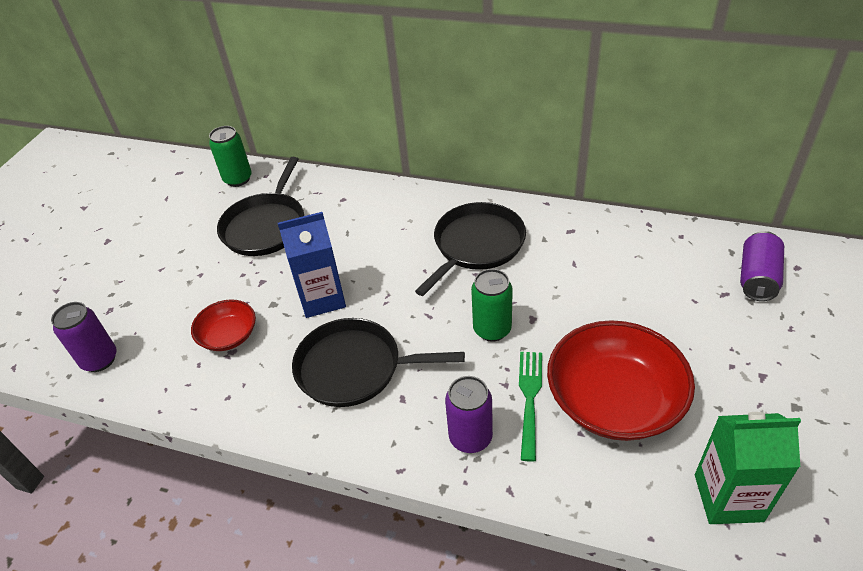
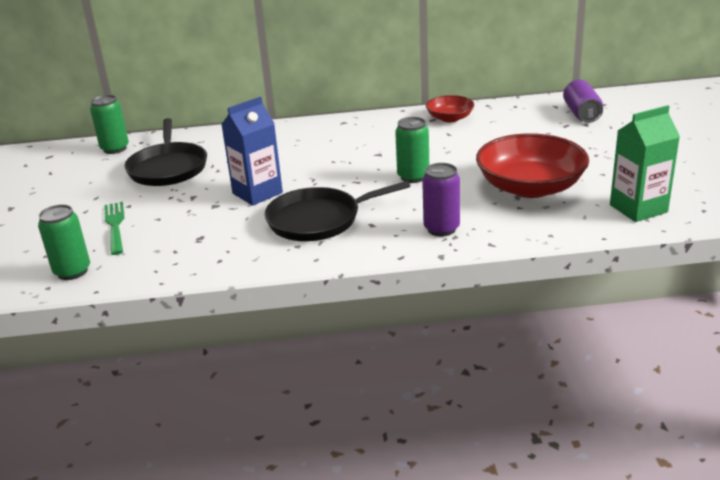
camera: 25 degrees left, 15 degrees down
purple can [51,302,117,372] -> green can [38,204,90,280]
red bowl [191,299,256,351] -> red bowl moved to [426,95,474,122]
black pan [415,202,526,296] -> none
green fork [519,352,542,462] -> green fork moved to [104,202,125,255]

